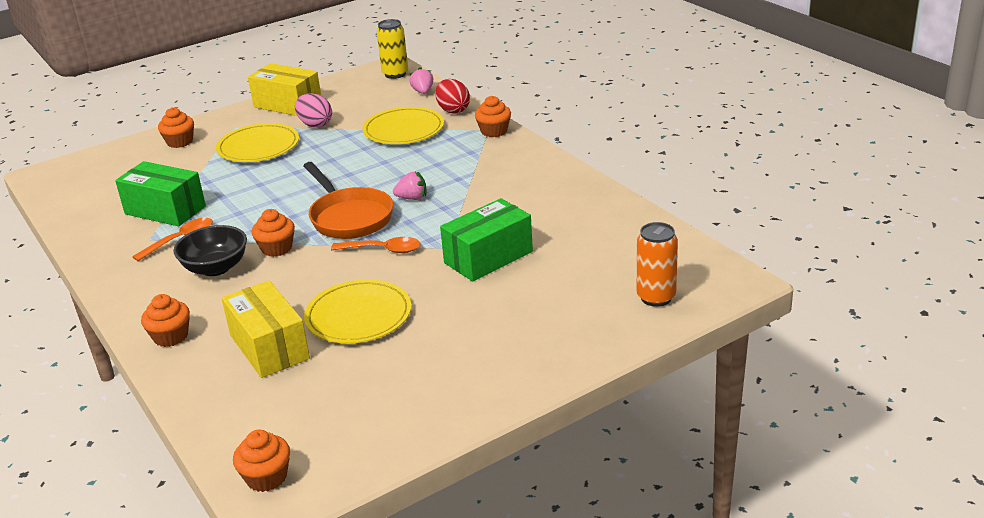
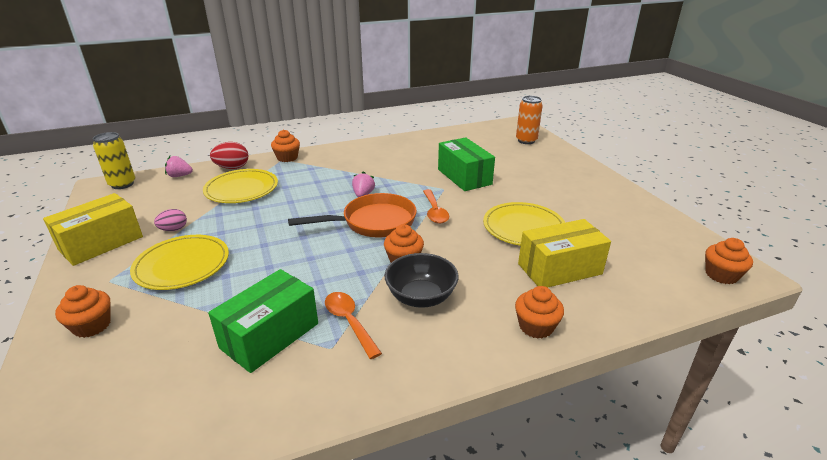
camera: 80 degrees left, 0 degrees up
pink egg [295,93,332,128] -> pink egg [154,209,187,231], size x0.66
orange spoon [331,237,420,253] -> orange spoon turned 150 degrees clockwise [423,189,449,224]

